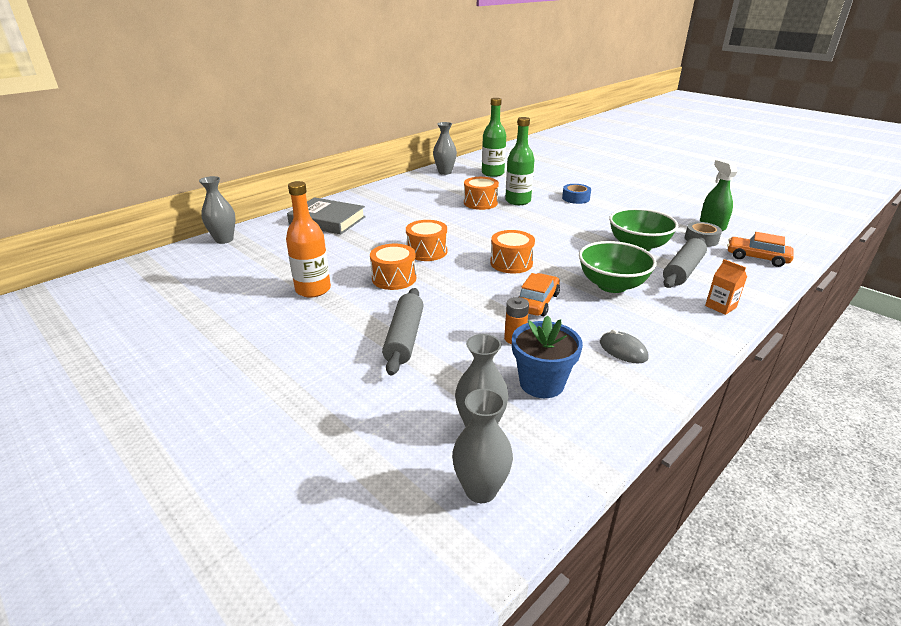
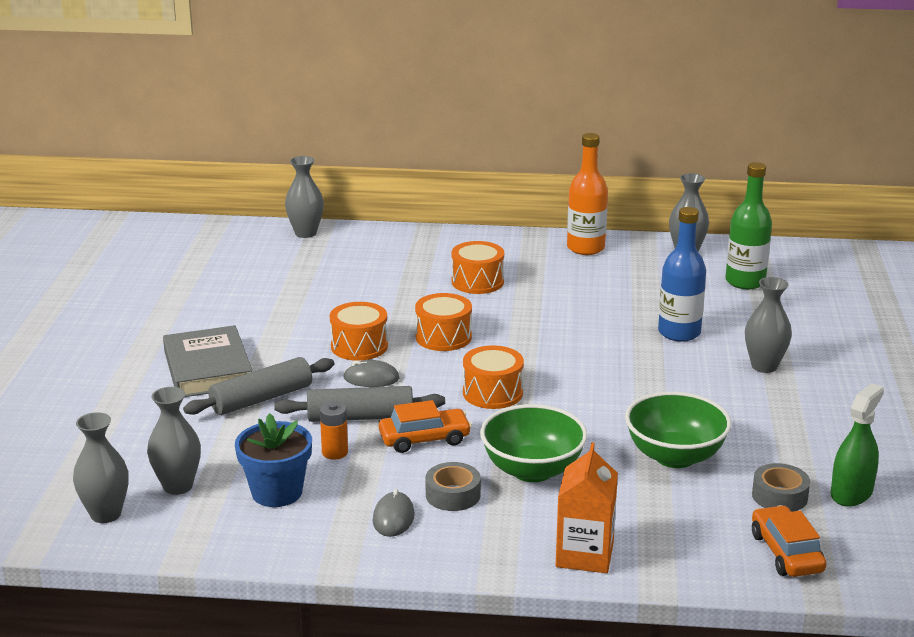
camera: 50 degrees right, 5 degrees down
orange bottle [286,181,331,298] -> orange bottle moved to [567,133,608,255]
grey book [287,197,366,234] -> grey book moved to [163,325,252,397]
orange drum [464,177,499,210] -> orange drum moved to [452,241,504,294]
green bottle [505,117,534,205] -> blue bottle [658,207,706,342]
blue tape [562,184,591,204] -> grey vase [745,277,792,373]
grey rolling pin [663,238,707,288] -> grey rolling pin moved to [274,386,445,422]
orange carton [705,259,747,315] -> orange carton [556,442,618,573], size x1.62
none -> grey mouse [343,360,400,387]
none -> grey tape [425,462,481,511]

